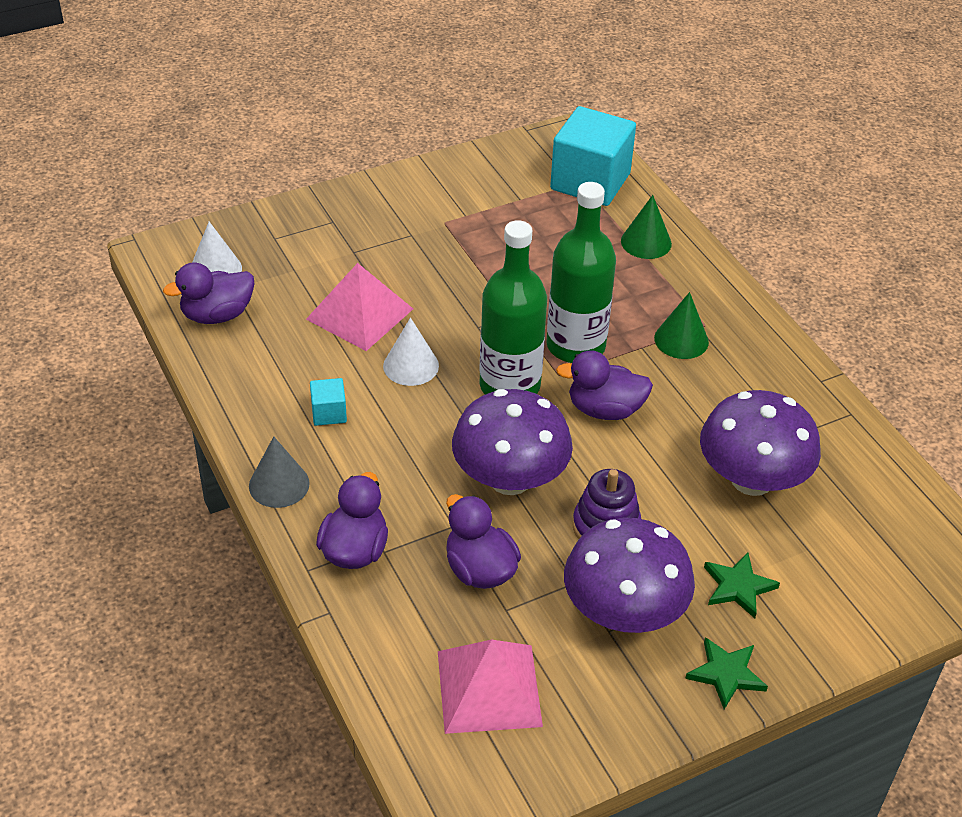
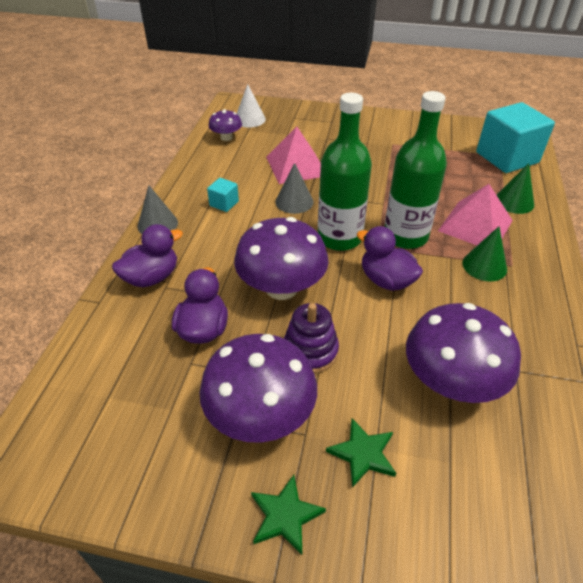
camera: 40 degrees right, 0 degrees up
purple duck [163,262,254,324] -> purple mushroom [208,109,242,141]
white cone [383,318,439,386] -> grey cone [275,163,313,214]
pink pyramid [438,640,543,734] -> pink pyramid moved to [438,184,513,245]

